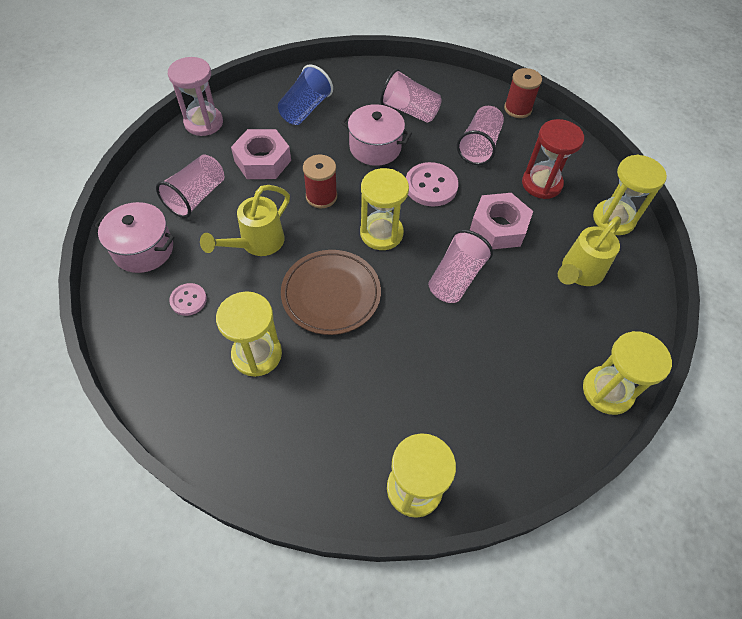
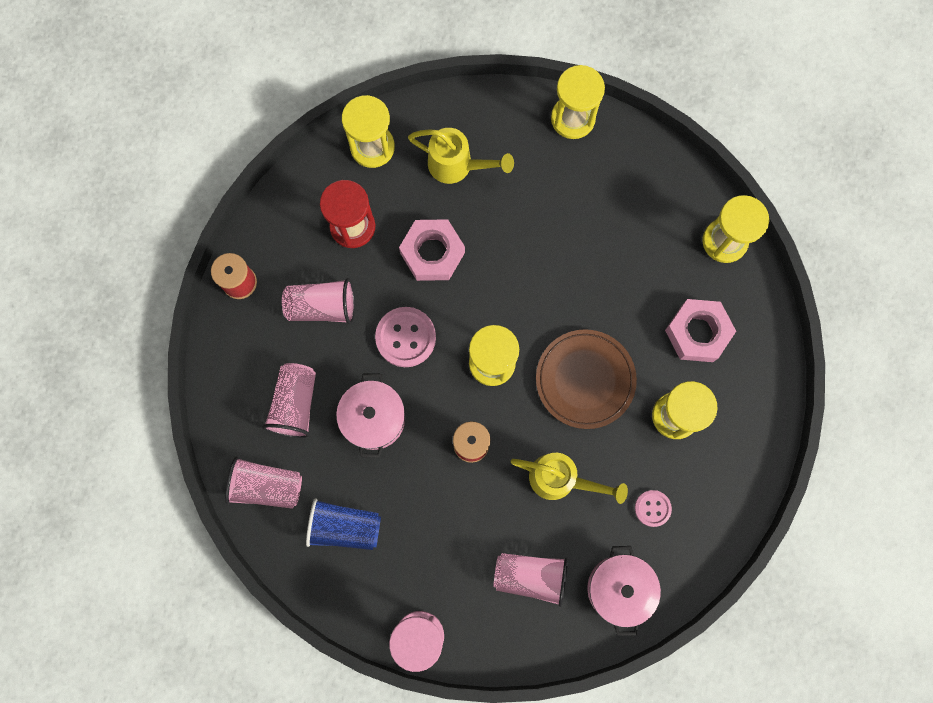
camera: 110 degrees left, 20 degrees up
pink nut [231,129,291,179] -> pink nut moved to [665,299,736,362]
pink cup [428,230,493,303] -> pink cup moved to [225,457,302,509]

